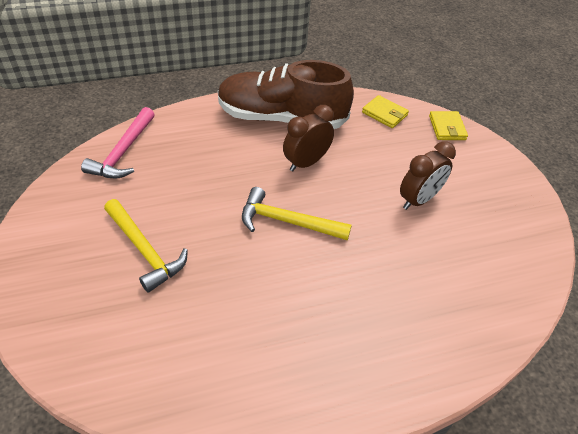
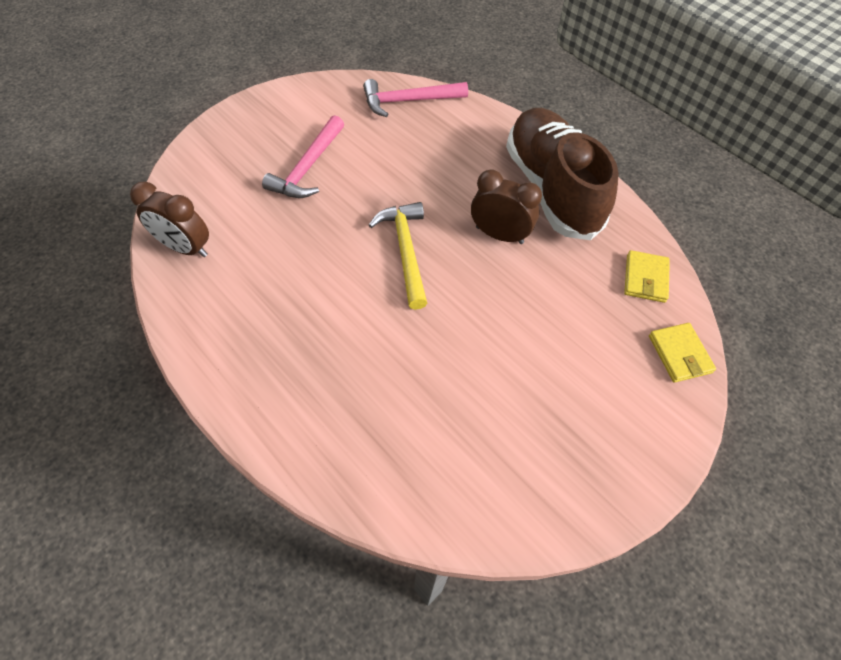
camera: 65 degrees right, 10 degrees up
yellow hammer [104,199,188,293] -> pink hammer [262,115,344,198]
brown clock [400,141,456,210] -> brown clock moved to [130,182,209,257]
yellow wallet [429,111,468,140] -> yellow wallet turned 75 degrees counterclockwise [649,323,716,383]

